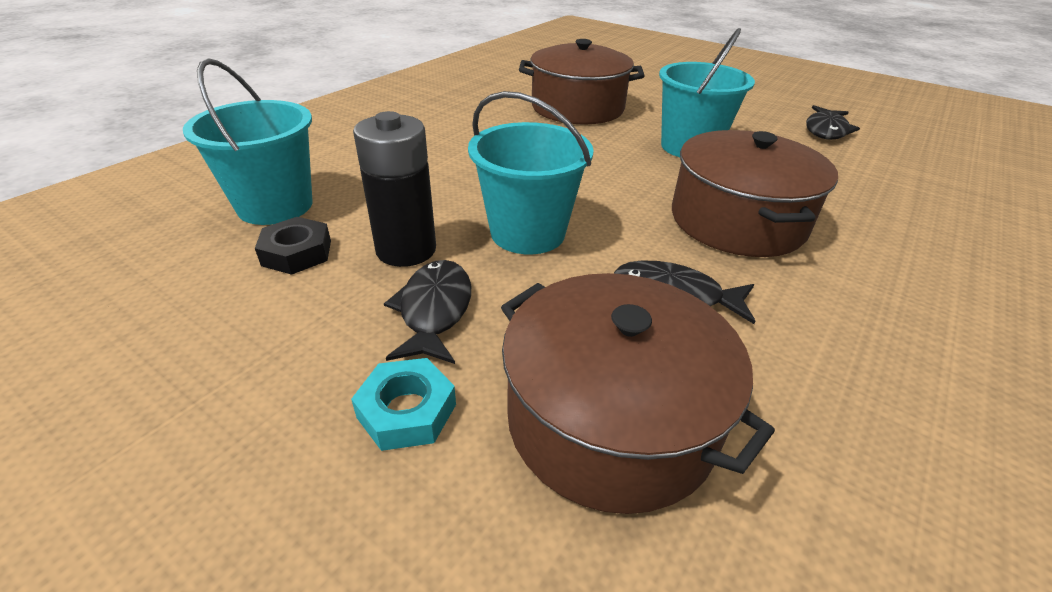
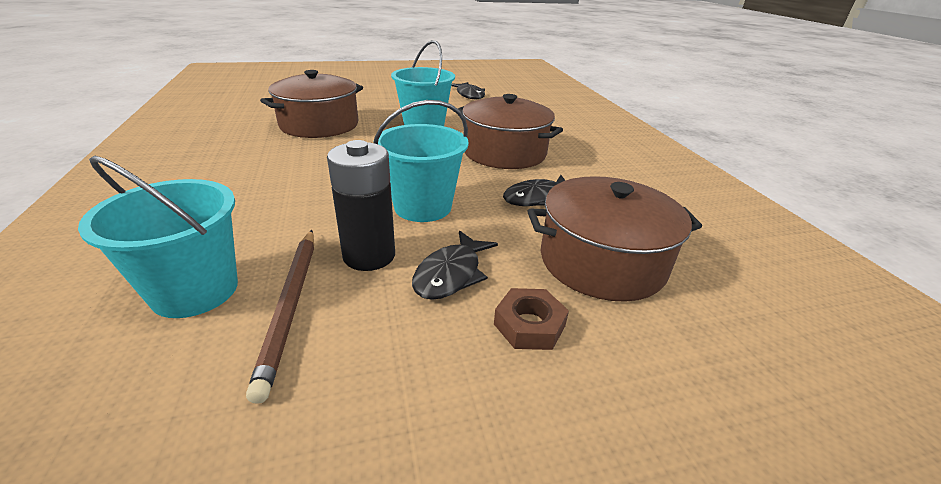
camera: 50 degrees left, 5 degrees down
black nut [255,217,331,275] -> brown pencil [246,230,314,404]
turquoise nut [351,358,456,451] -> brown nut [494,288,569,350]
black fish [384,260,471,364] -> black fish turned 105 degrees counterclockwise [412,230,498,300]

